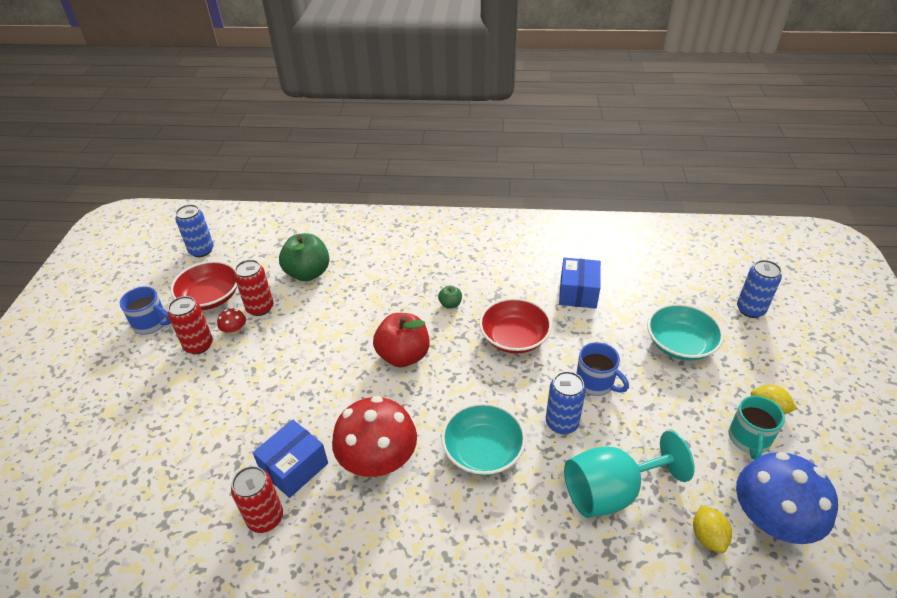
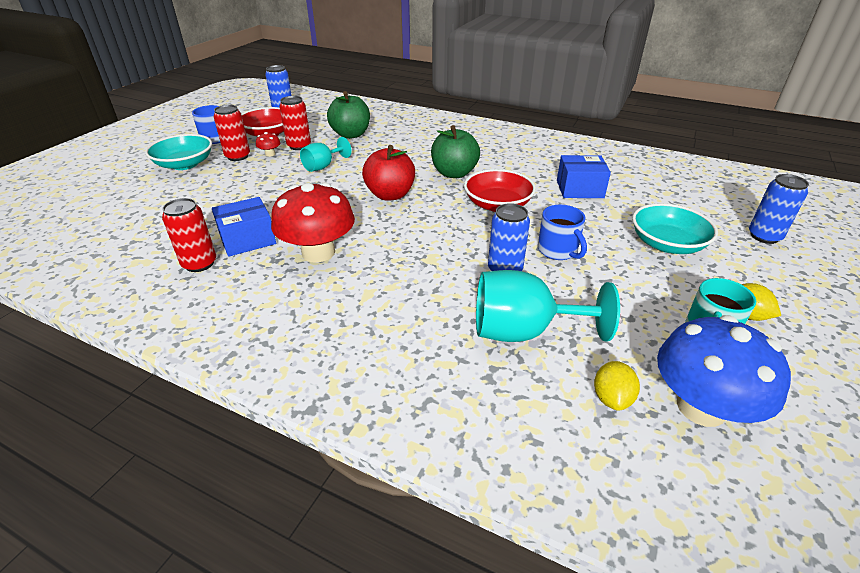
camera: 20 degrees right, 5 degrees down
green apple [438,286,462,309] -> green apple [431,125,480,178], size x2.16
turquoise bowl [441,403,526,476] -> turquoise bowl moved to [145,134,212,170]
blue box [559,258,601,309] -> blue box turned 60 degrees clockwise [557,155,611,198]
none -> turquoise goblet [300,137,352,172]

